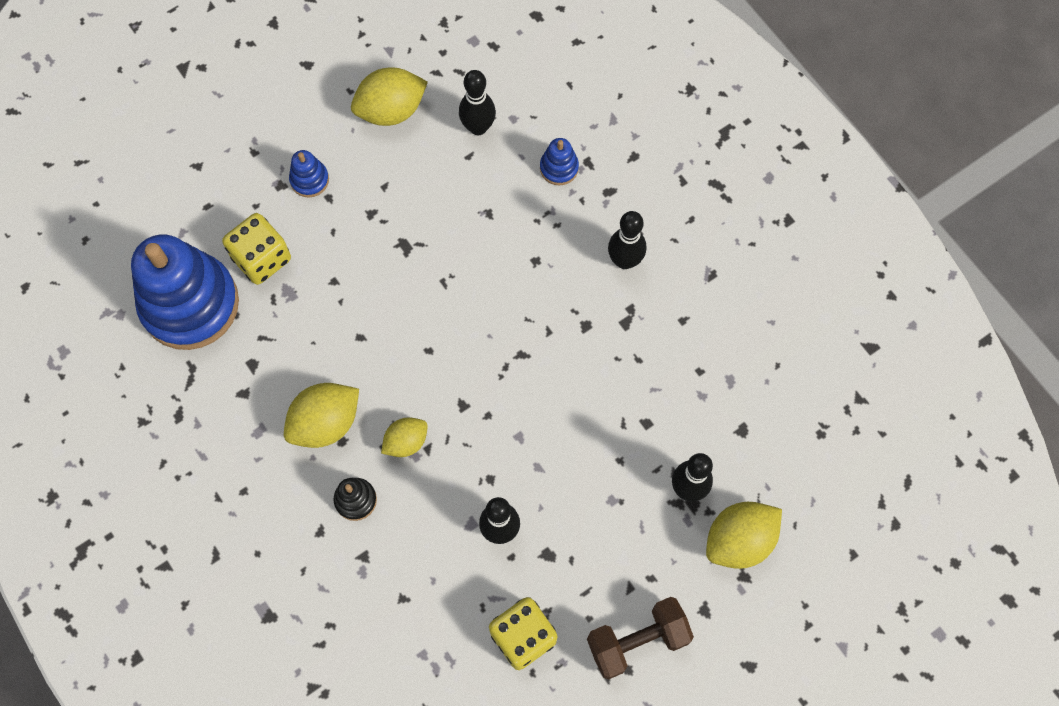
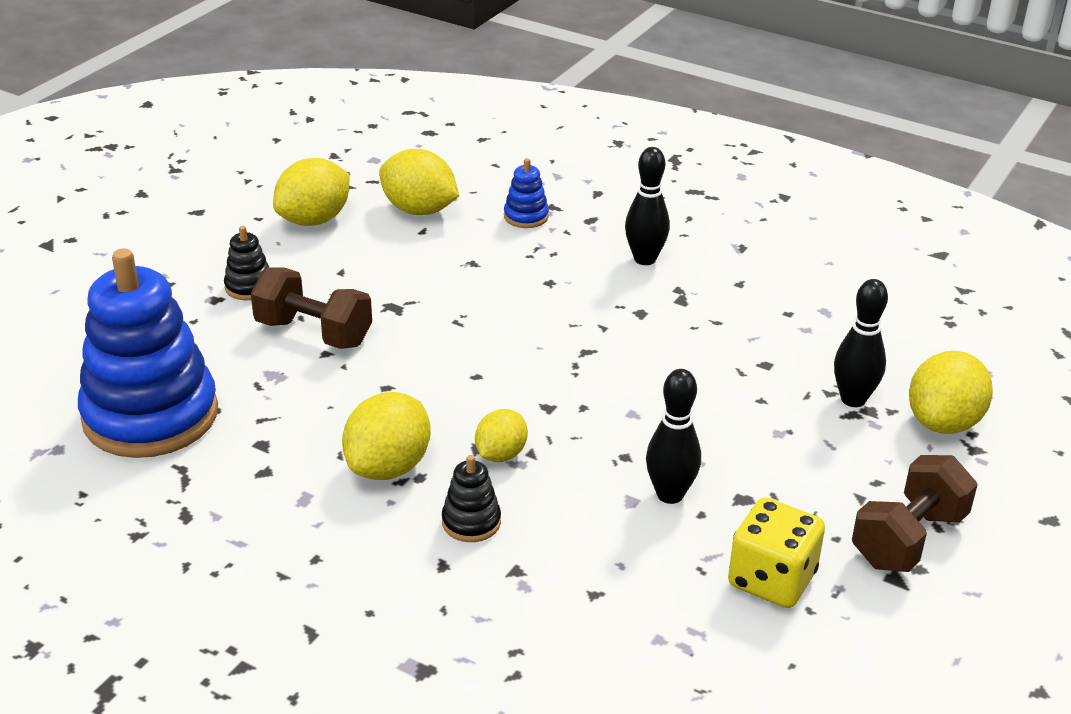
camera: 25 degrees left, 35 degrees down
yellow dice [222,213,291,285] -> none
blue stacking toy [289,150,329,197] -> black stacking toy [224,226,269,300]
black bowling pin [459,70,496,135] -> yellow lemon [379,149,459,215]
none -> brown dumbbell [251,267,372,349]

